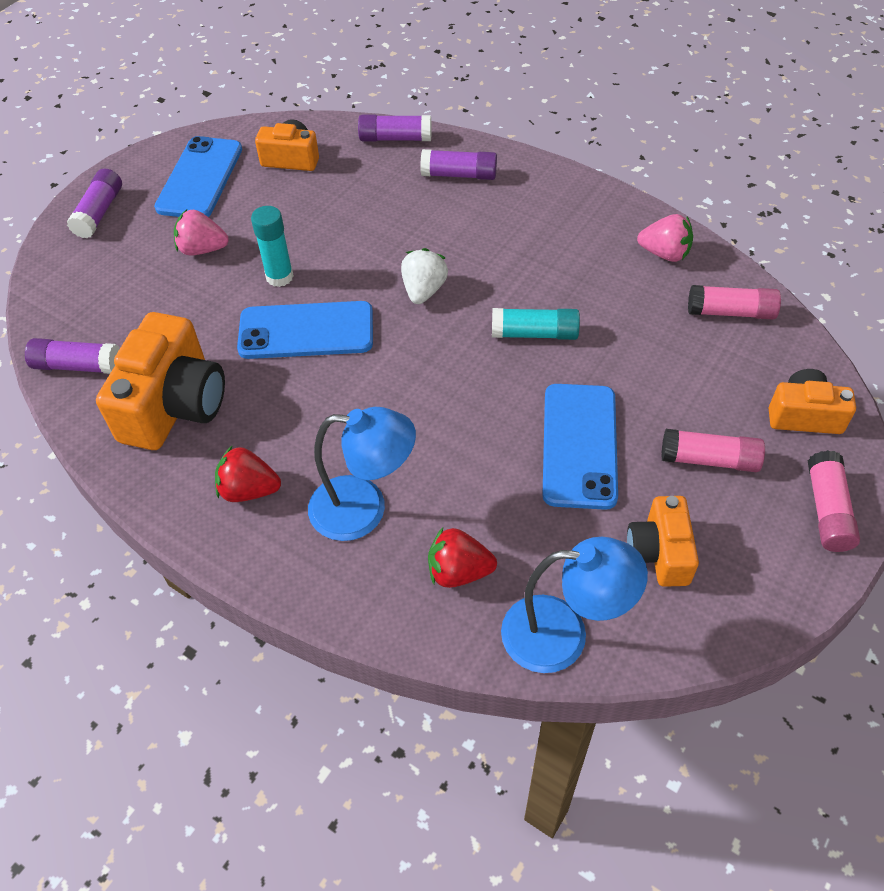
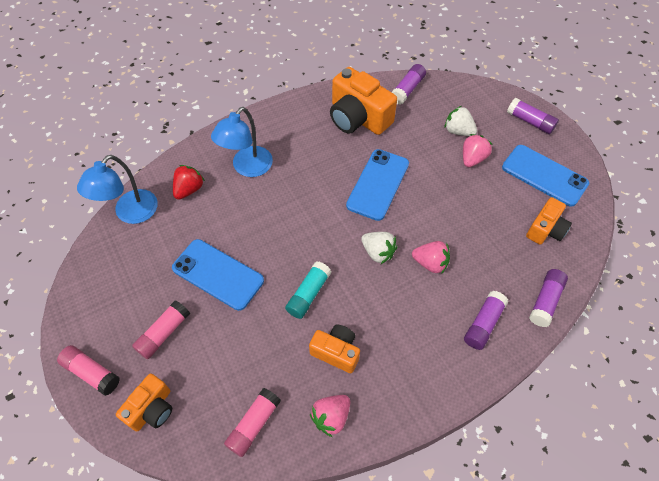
camera: 115 degrees right, 5 degrees up
red strawberry [215,446,281,502] -> none
turquoise glue stick [251,206,294,287] -> none
orange camera [627,496,699,587] -> orange camera moved to [309,324,360,373]
none -> pink strawberry [412,241,450,274]
none -> white strawberry [445,106,477,136]

